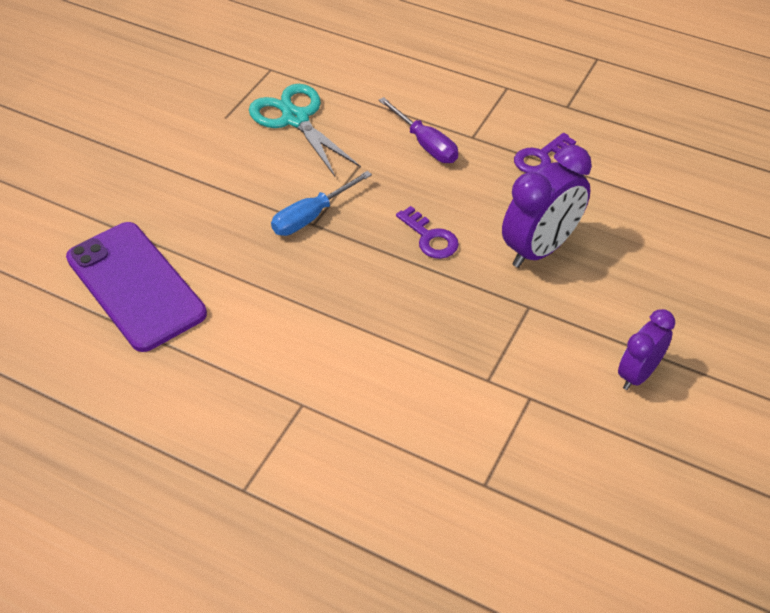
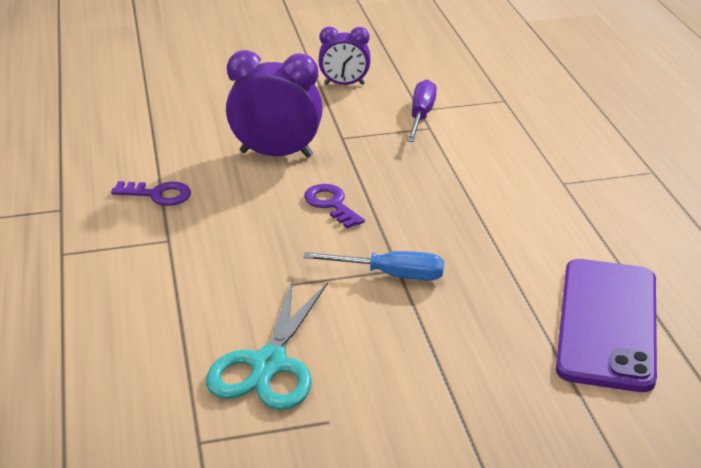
camera: 130 degrees left, 15 degrees down
purple screwdriver [379,97,458,163] -> purple screwdriver moved to [407,79,437,142]
purple key [396,206,459,259] -> purple key turned 45 degrees counterclockwise [304,184,365,229]

